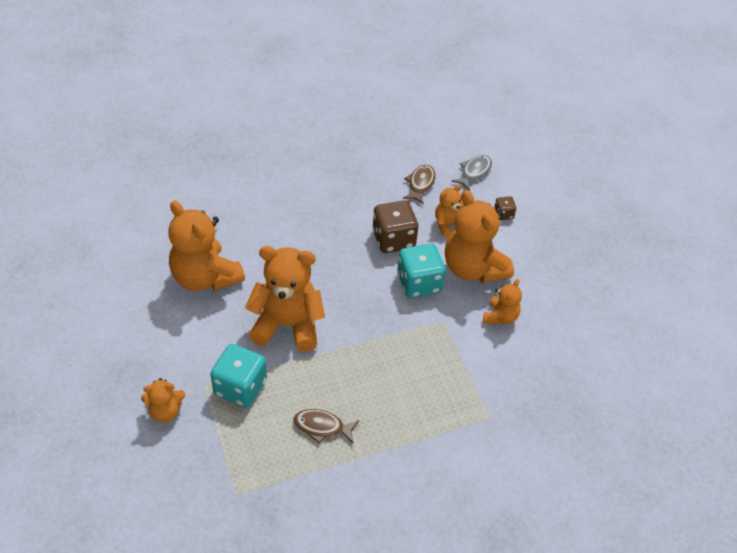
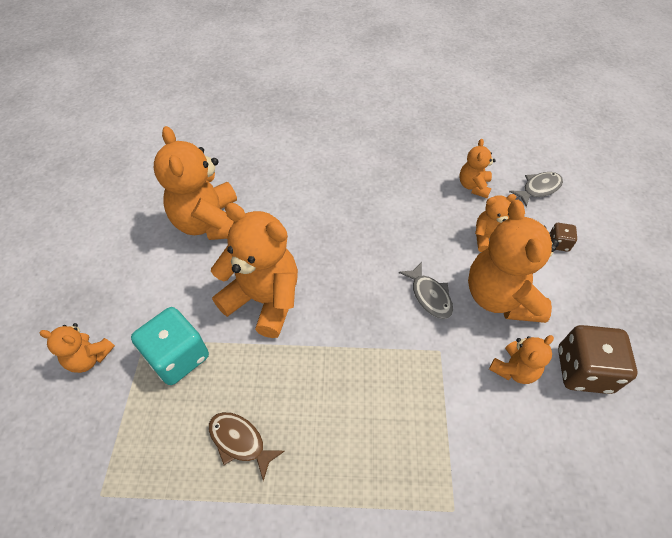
camera: 25 degrees right, 5 degrees up
brown dice [373,200,418,253] -> brown dice moved to [558,325,638,394]
turquoise dice [397,243,446,298] -> grey fish [399,262,453,319]
brown fish [403,165,435,204] -> orange teddy bear [459,139,496,198]

